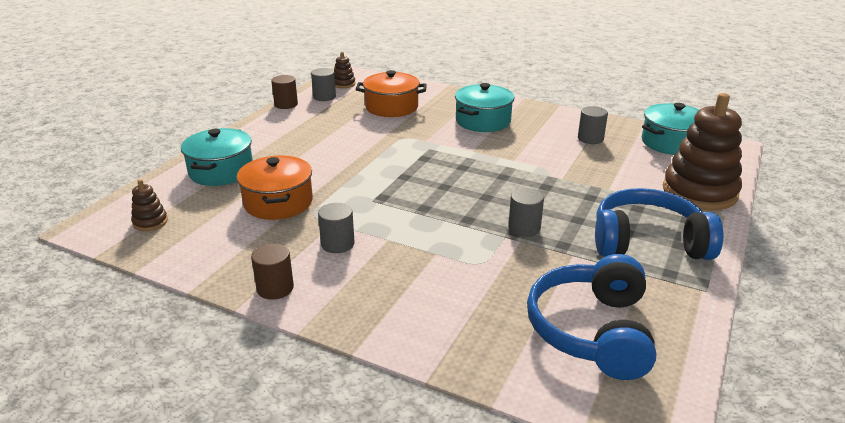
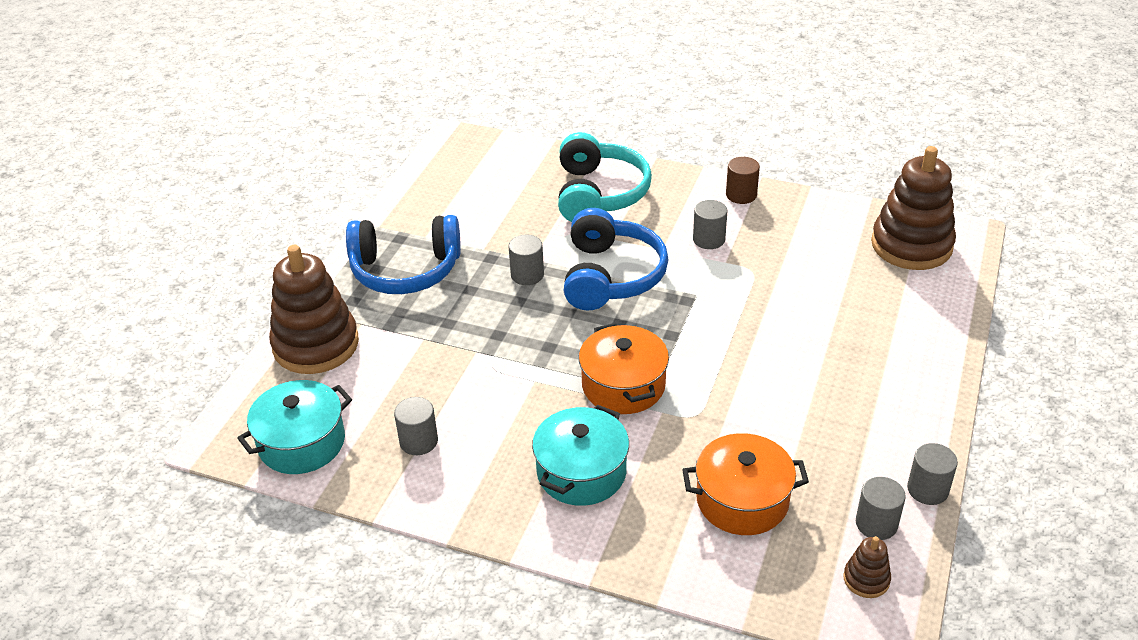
camera: 175 degrees right, 10 degrees up
brown stacking toy [131,179,168,231] -> brown stacking toy [871,146,956,270], size x2.31
turquoise pot [181,128,253,186] -> none
orange pot [237,155,313,220] -> orange pot moved to [579,323,669,414]
brown cylinder [271,75,298,109] -> grey cylinder [907,443,958,505]
blue headphones [527,254,656,380] -> blue headphones moved to [563,208,668,311]
none -> turquoise headphones [558,132,652,222]

